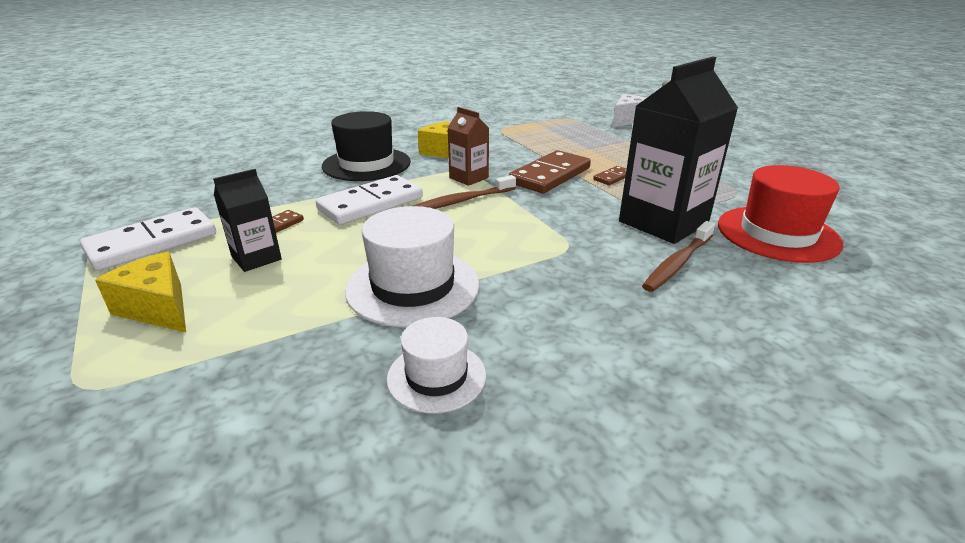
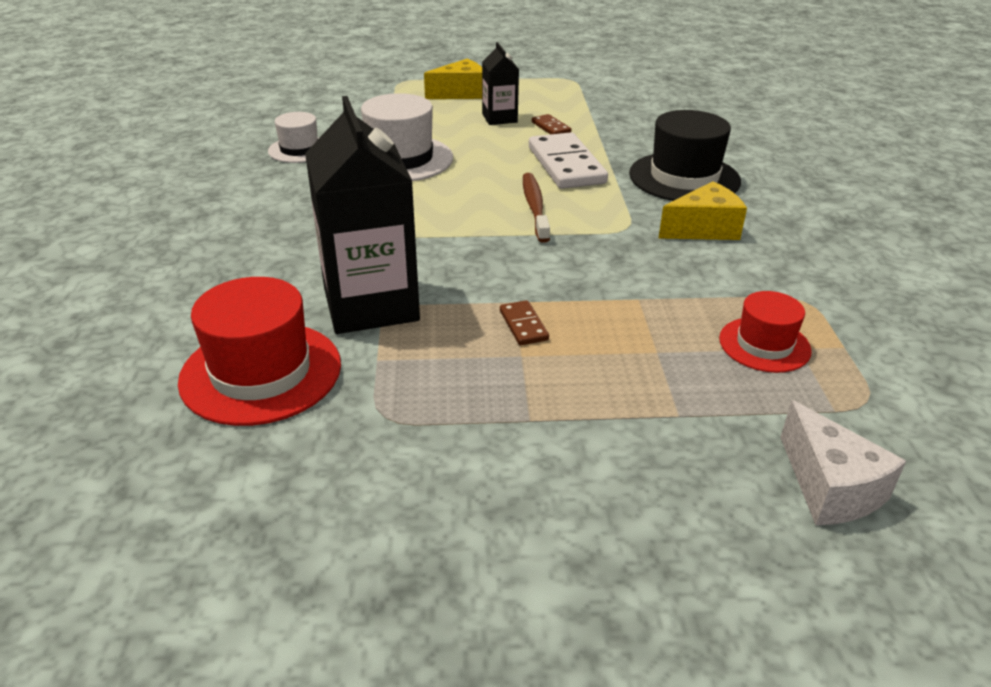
camera: 115 degrees right, 5 degrees up
white domino [80,207,216,271] -> none
brown carton [448,107,489,186] -> none
brown domino [508,150,591,193] -> none
brown toothbrush [642,221,715,292] -> none
none -> red hat [719,291,812,373]

